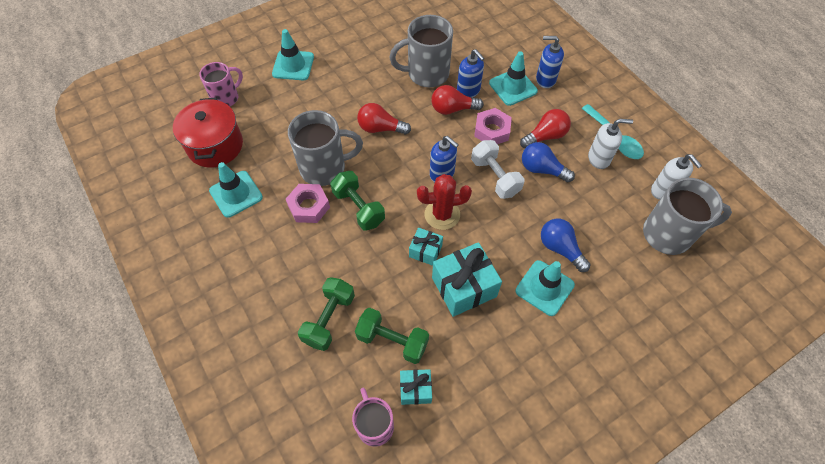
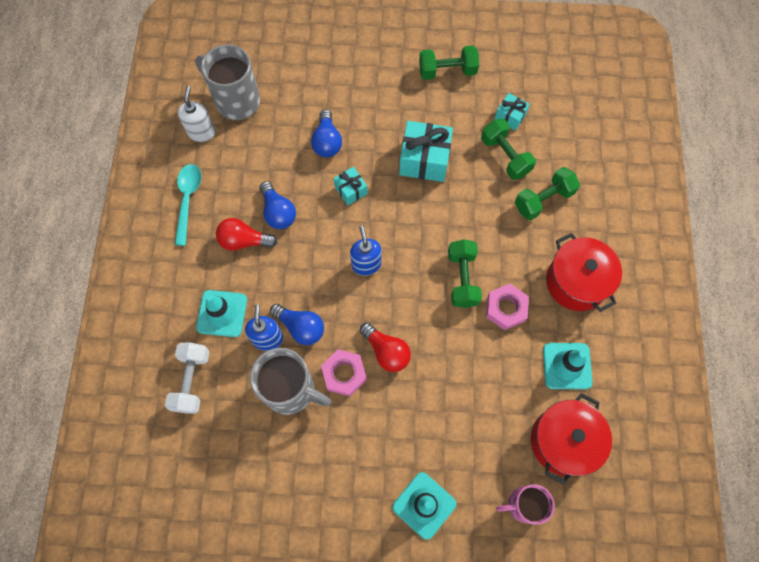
camera: 145 degrees left, 10 degrees up
grey mug [288,110,363,186] -> none
pink mug [352,388,394,447] -> none
turquoise gift [409,228,443,266] -> turquoise gift moved to [334,167,368,205]
red cactus [417,174,472,230] -> none
red light bulb [431,85,484,115] -> blue light bulb [270,304,324,345]
white dumbbell [471,140,525,199] -> white dumbbell moved to [165,342,209,414]
pink nut [474,108,512,144] -> pink nut moved to [321,349,367,396]
turquoise traffic cone [516,260,575,316] -> none
blue soap dispenser [536,36,564,88] -> none
white soap dispenser [588,119,633,169] -> none
none -> green dumbbell [419,46,479,80]
none -> red pot [546,233,622,312]

